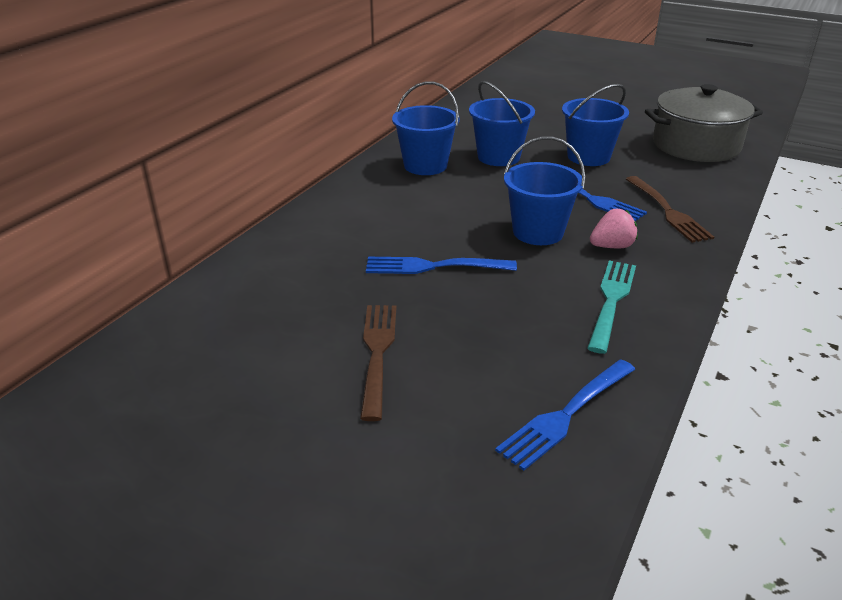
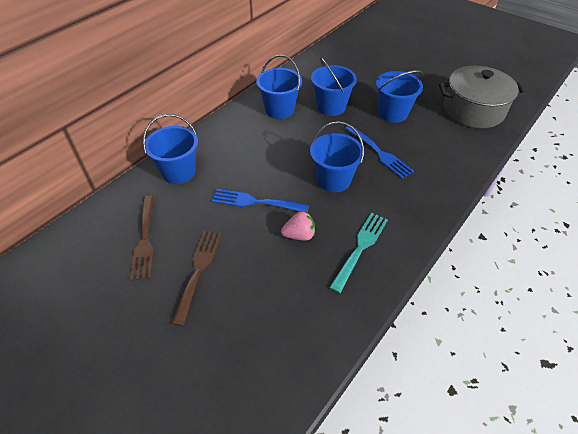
camera: 10 degrees right, 15 degrees up
blue fork [495,359,635,471] -> none
pink strawberry [590,209,638,248] -> pink strawberry moved to [281,211,315,241]
brown fork [626,176,714,243] -> brown fork moved to [130,196,154,281]
none -> blue bucket [143,114,198,184]

